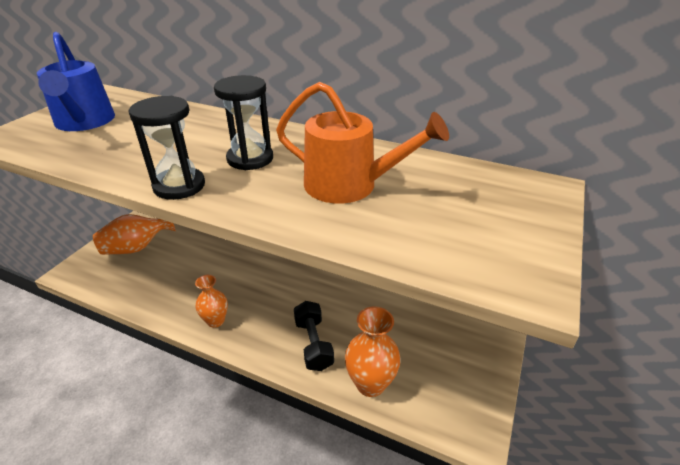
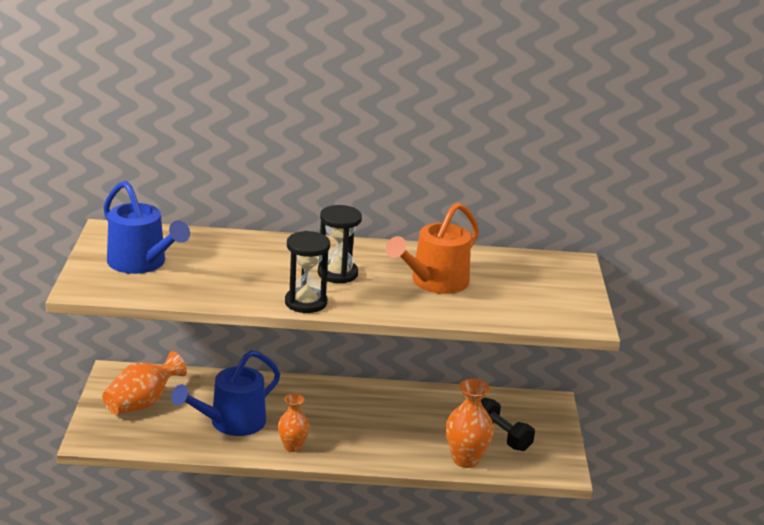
camera: 25 degrees left, 10 degrees down
orange watering can [276,82,449,204] -> orange watering can turned 135 degrees clockwise [386,202,479,294]
black dumbbell [294,301,334,371] -> black dumbbell moved to [481,398,535,451]
none -> blue watering can [171,350,280,436]

